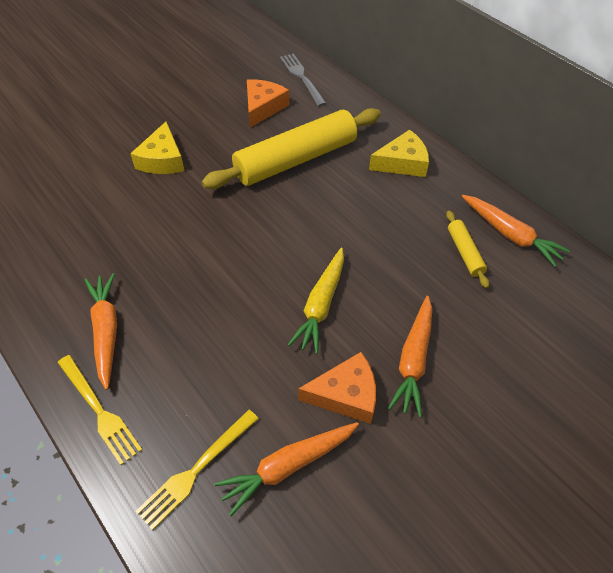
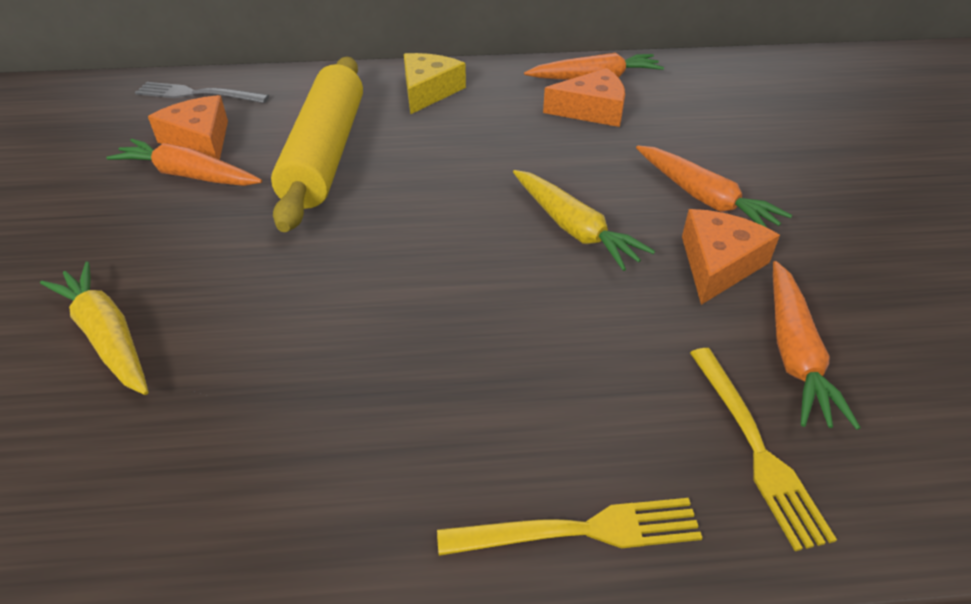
camera: 55 degrees left, 10 degrees down
orange carrot [84,273,117,390] -> orange carrot moved to [106,139,262,186]
yellow cheese [130,122,184,174] -> none
yellow rolling pin [446,211,489,288] -> orange cheese [543,68,625,127]
none -> yellow carrot [40,261,148,395]

